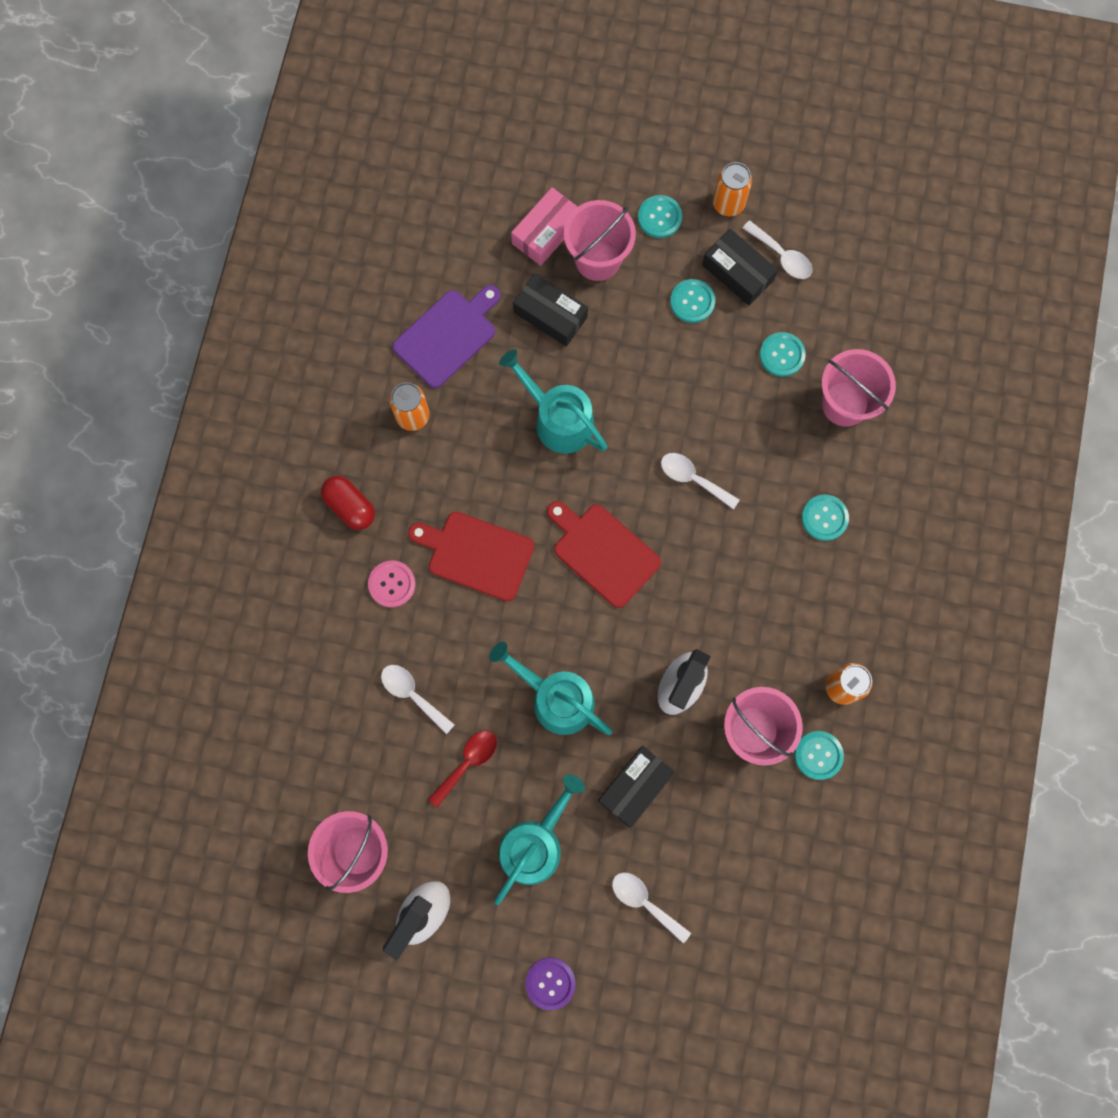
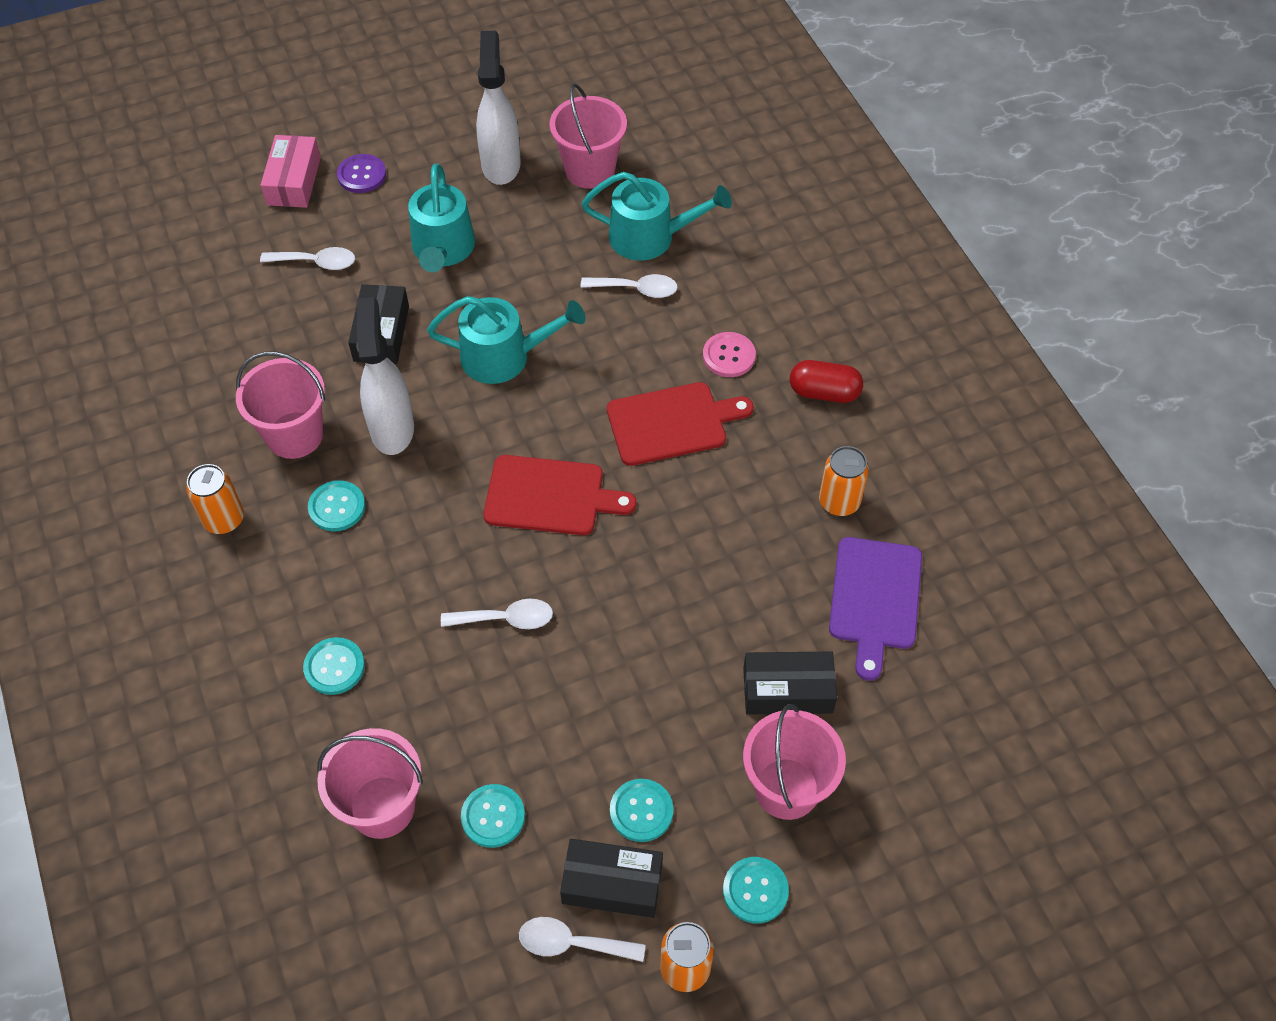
camera: 145 degrees right, 20 degrees down
red spoon [428,730,497,807] -> none
turquoise watering can [499,349,608,454] -> turquoise watering can moved to [581,172,732,261]
pink box [511,187,578,266] -> pink box moved to [261,135,321,208]
turquoise button [795,731,844,780] -> turquoise button moved to [308,480,365,532]

